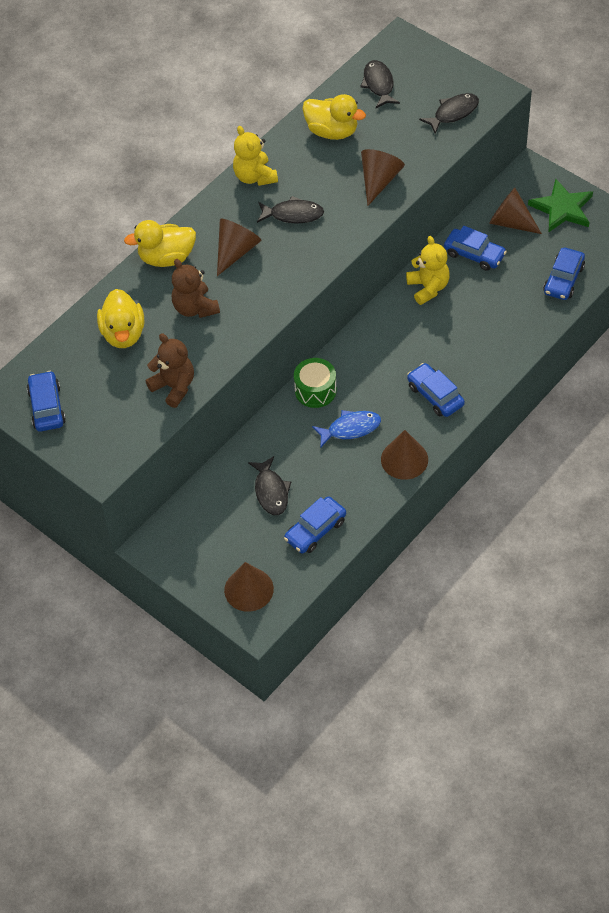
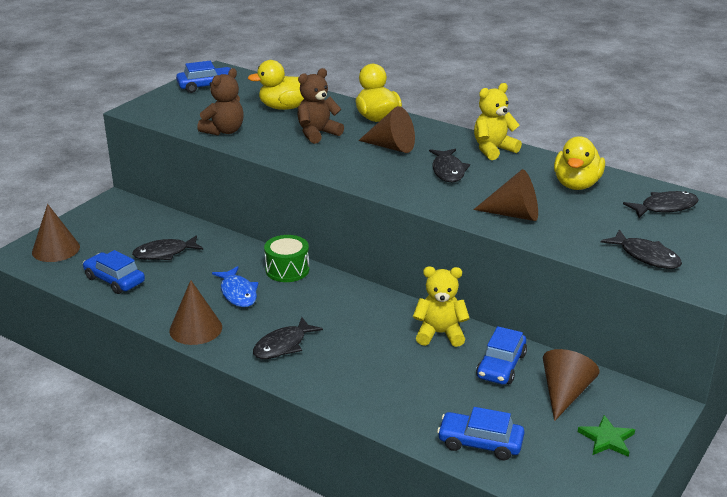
camera: 80 degrees right, 25 degrees down
yellow teddy bear [406,236,450,305] -> yellow teddy bear turned 150 degrees counterclockwise [413,266,470,347]
blue car [407,363,465,417] -> black fish [253,317,323,359]
green star [528,179,593,233] -> green star [578,415,635,457], size x0.62

